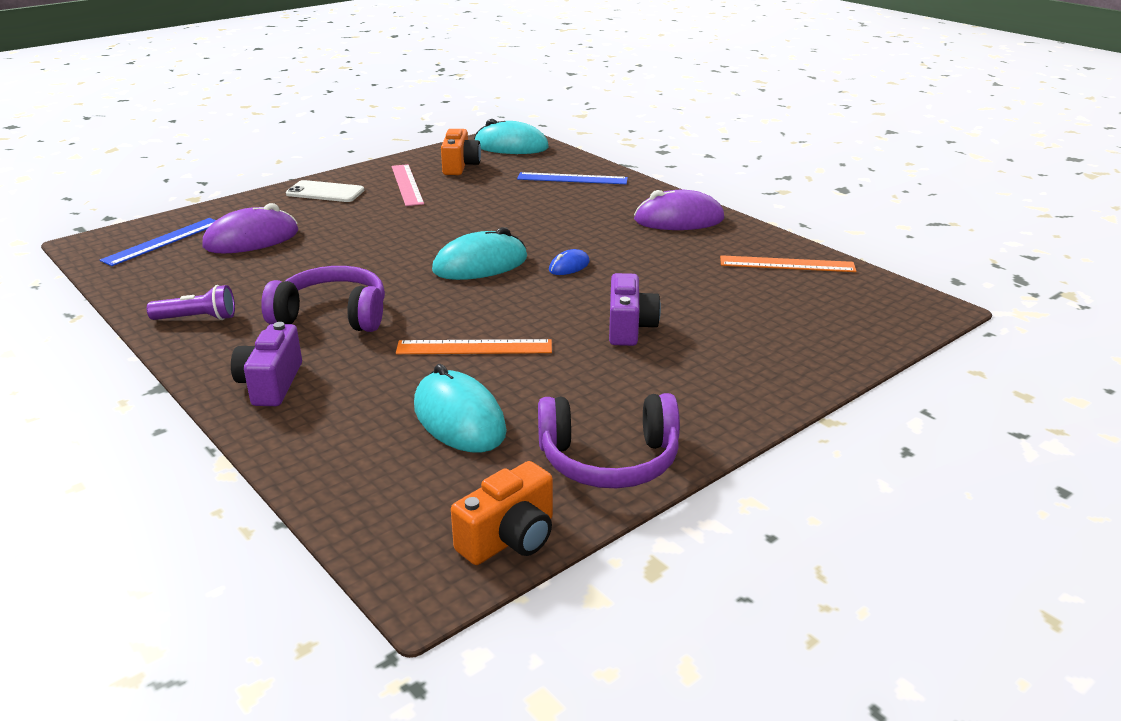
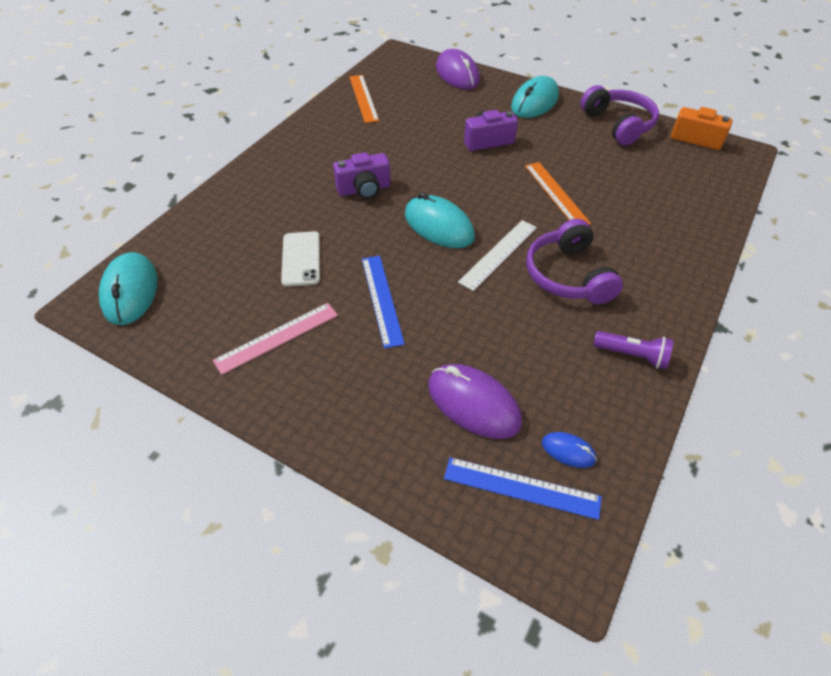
camera: 110 degrees left, 20 degrees up
purple flashlight [147,285,235,320] -> purple flashlight turned 135 degrees clockwise [593,331,673,369]
purple camera [231,322,302,406] -> purple camera moved to [333,152,391,199]
white phone [286,180,364,202] -> white phone moved to [281,231,320,287]
turquoise mouse [414,364,507,453] -> turquoise mouse moved to [511,76,559,118]
orange camera [441,129,481,175] -> none
blue ruler [517,172,628,184] -> blue ruler moved to [362,256,405,348]
blue mouse [549,249,590,275] -> blue mouse moved to [542,432,597,468]
purple mouse [634,190,724,230] -> purple mouse moved to [436,49,480,90]
none -> white ruler [458,220,537,291]

